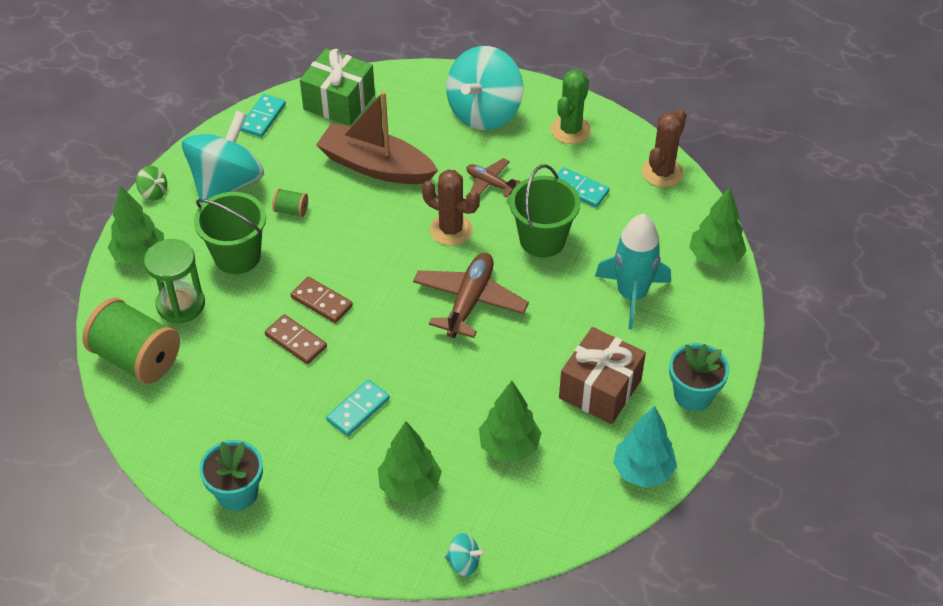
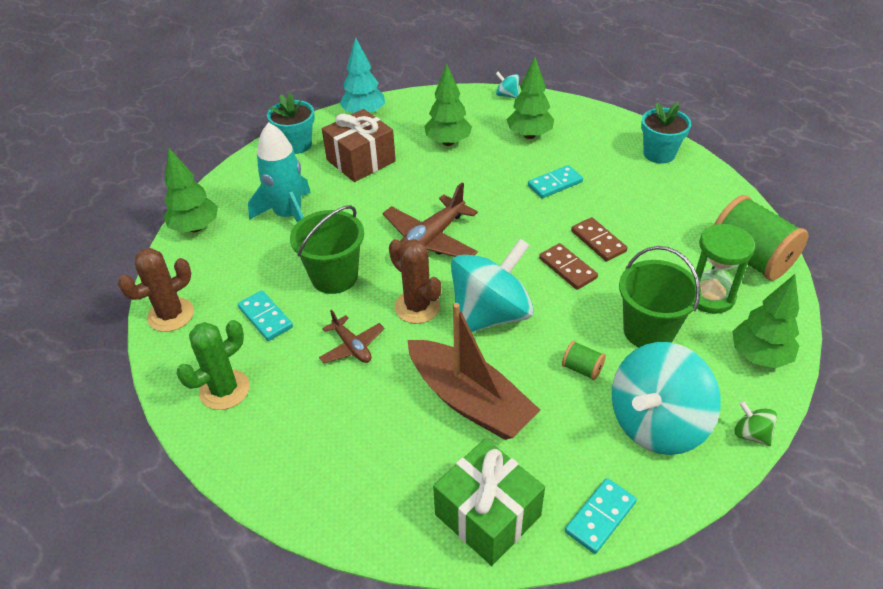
camera: 160 degrees left, 5 degrees down
turquoise spinning top [446,46,523,130] -> turquoise spinning top moved to [451,238,534,332]

